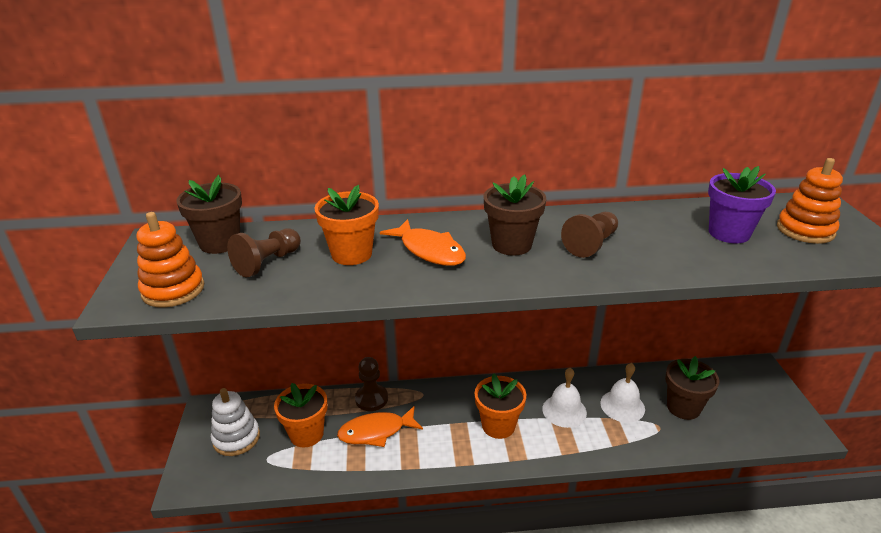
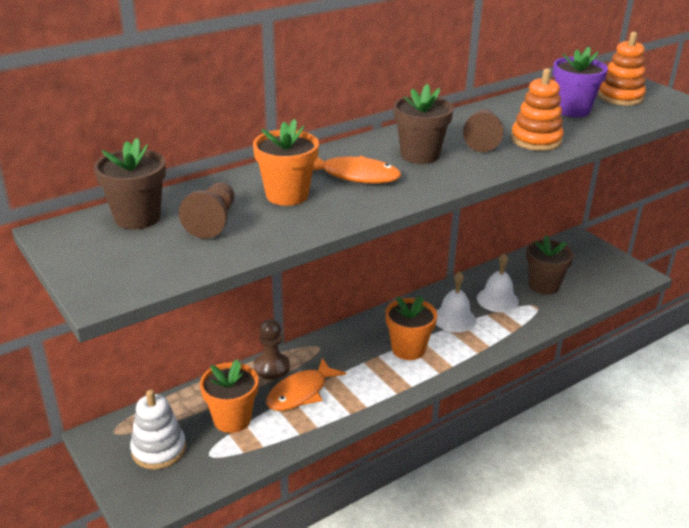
camera: 30 degrees left, 0 degrees up
orange stacking toy [137,212,204,308] -> orange stacking toy moved to [511,69,564,151]

